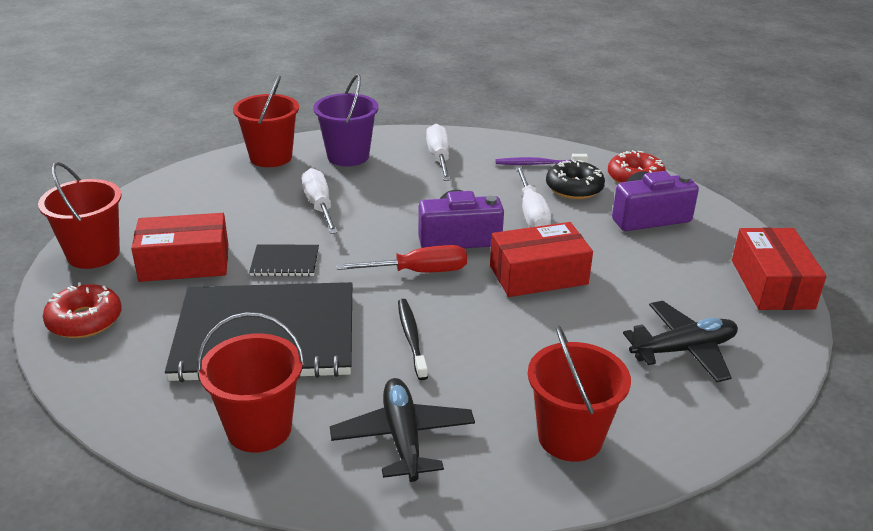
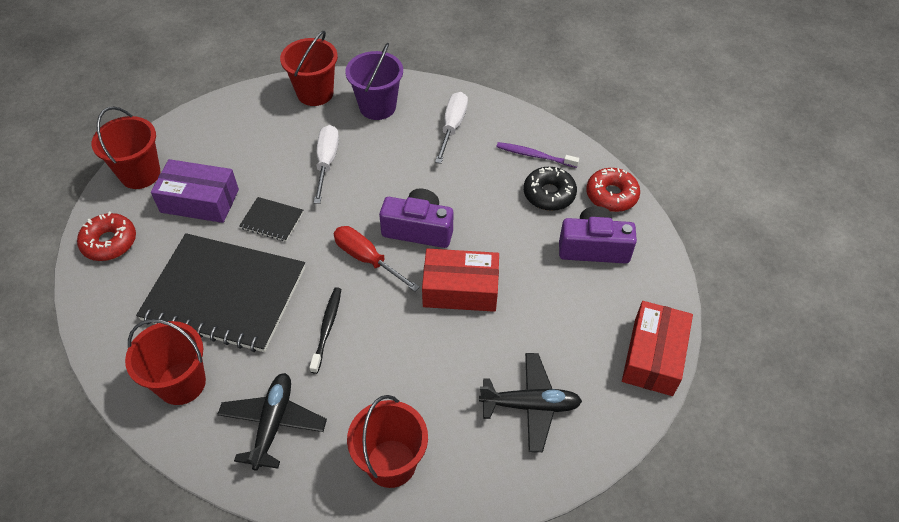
camera: 20 degrees right, 20 degrees up
red box [131,213,228,282] -> purple box [151,159,239,223]
red screwdriver [336,245,467,272] -> red screwdriver turned 150 degrees counterclockwise [334,226,420,292]
white screwdriver [515,166,551,227] -> none

